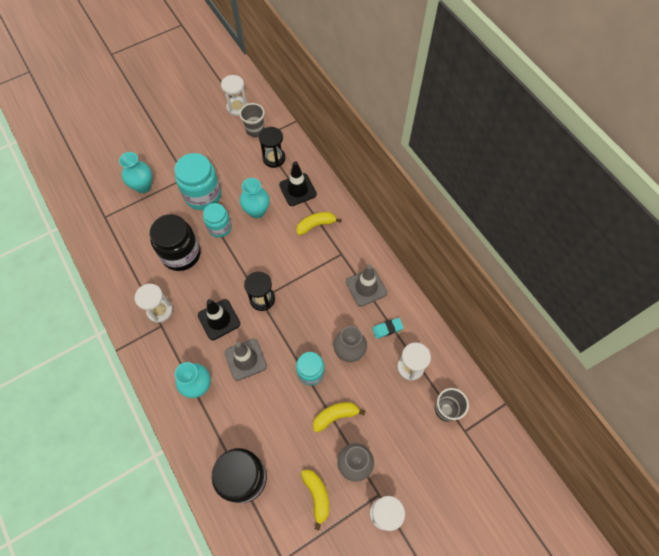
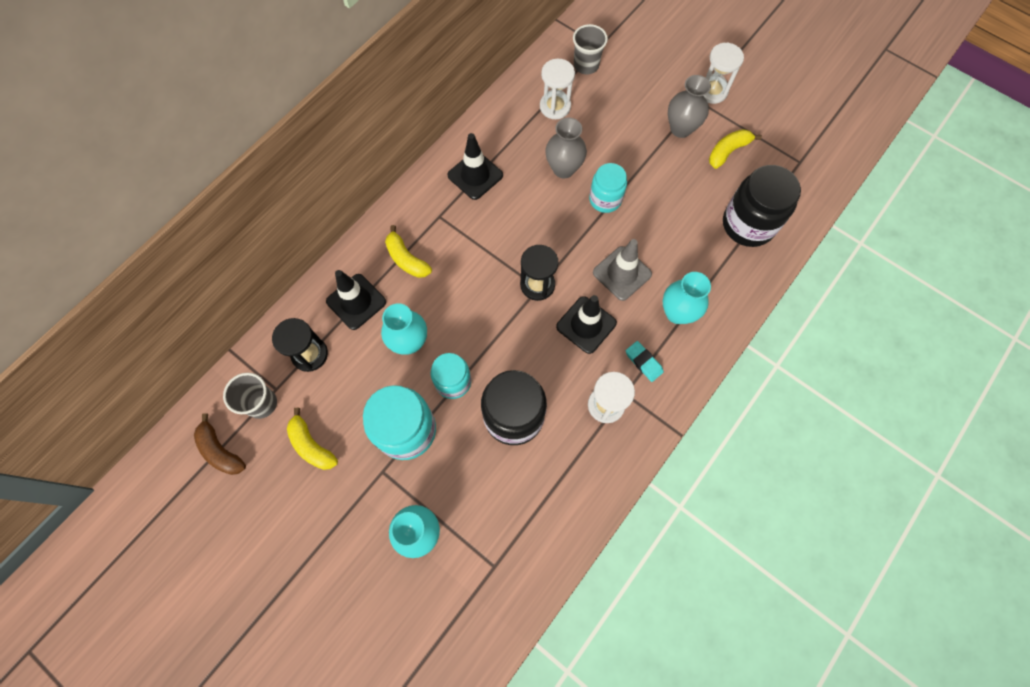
camera: 110 degrees left, 5 degrees up
white hourglass [221,75,248,116] -> brown banana [194,413,246,475]
yellow banana [313,402,365,432] -> yellow banana moved to [287,408,338,470]
grey traffic cone [346,265,387,307] -> black traffic cone [447,133,503,200]
turquoise eraser [372,318,404,339] -> turquoise eraser moved to [626,341,664,382]

